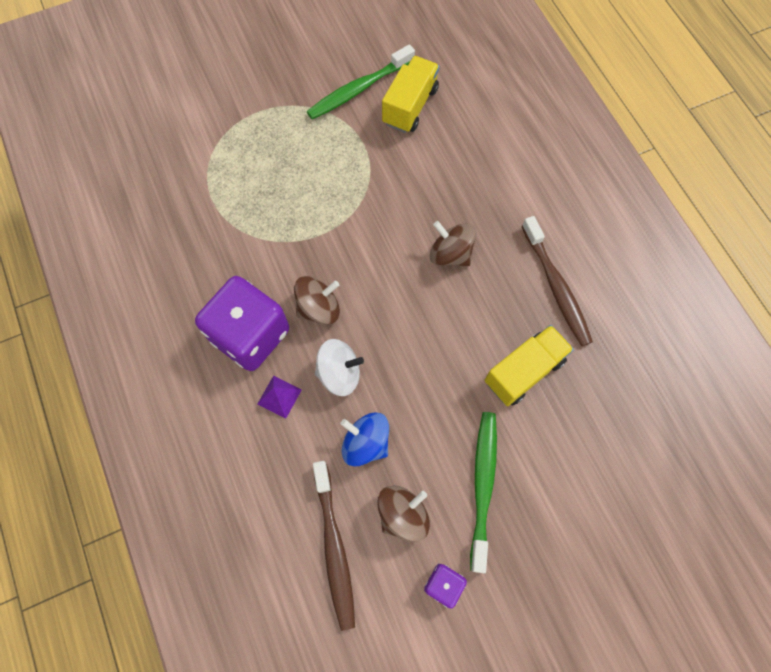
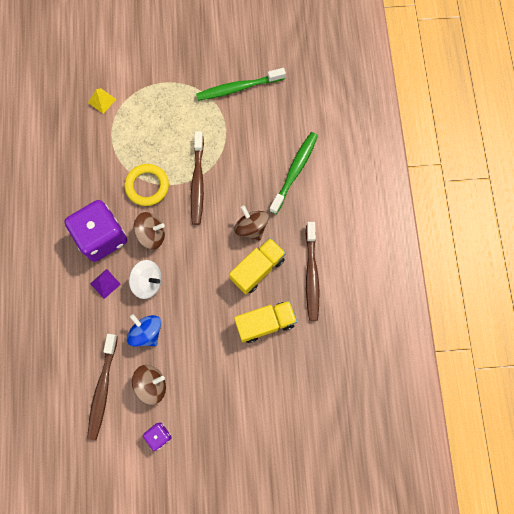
camera: 20 degrees right, 5 degrees up
yellow truck [382,56,440,133] -> yellow truck moved to [229,238,286,295]
green toothbrush [470,412,497,573] -> green toothbrush moved to [269,132,318,214]
none -> yellow pyramid [88,88,116,114]
none -> yellow ring [124,164,169,206]
none -> brown toothbrush [191,131,204,225]

